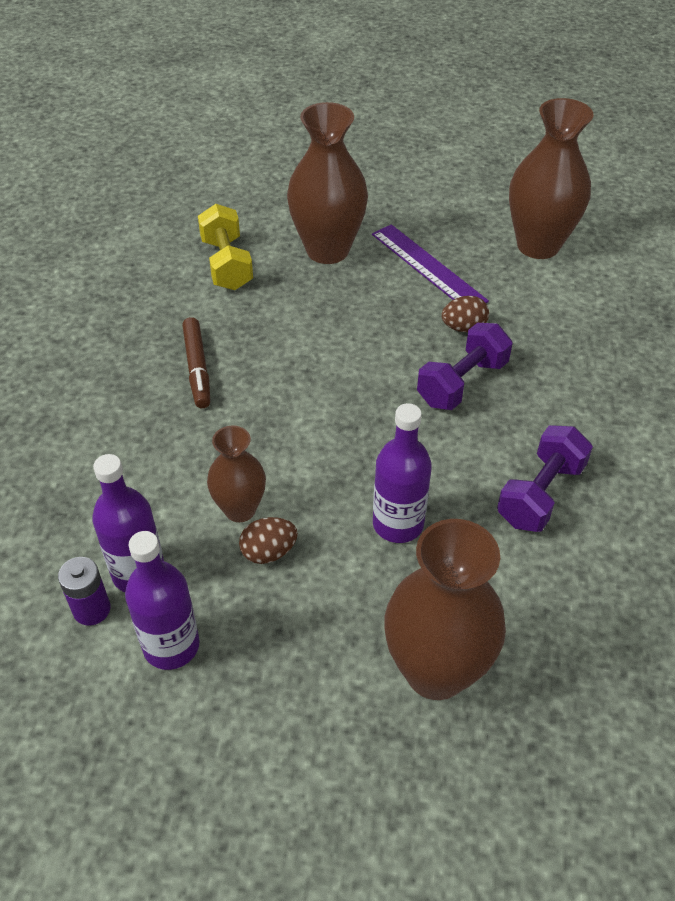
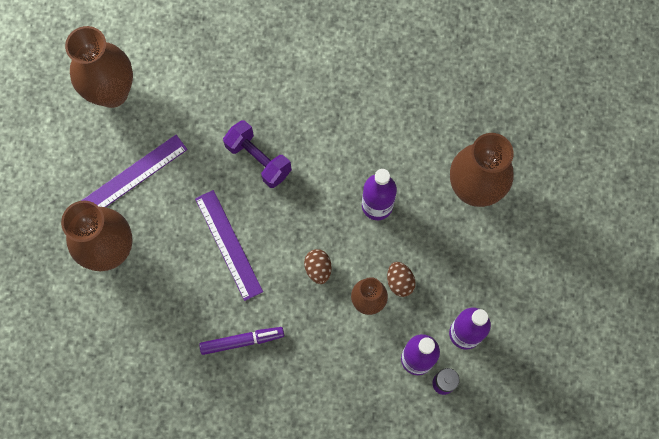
camera: 90 degrees left, 25 degrees up
brown marker [182,317,210,408] -> purple marker [199,327,284,355]
yellow dumbbell [198,204,253,290] -> none
brown egg [441,296,489,332] -> brown egg moved to [304,249,332,284]
purple dumbbell [497,425,593,532] -> none
none -> purple ruler [195,190,263,301]

